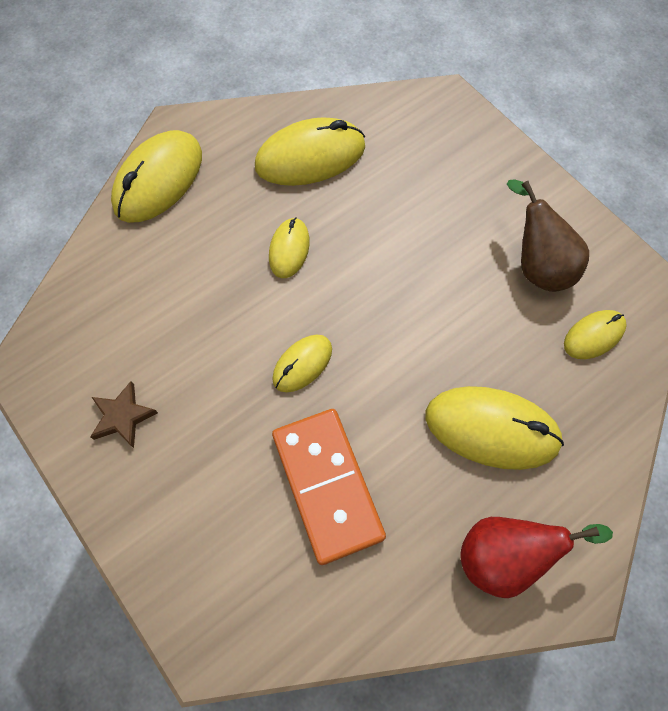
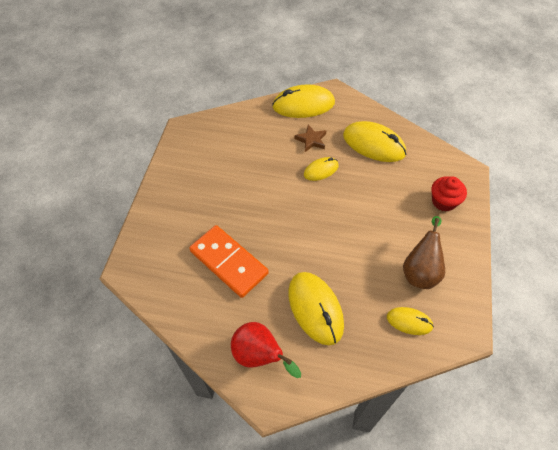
camera: 50 degrees right, 10 degrees down
brown star [90,381,158,448] -> brown star moved to [295,125,326,152]
yellow mouse [272,335,332,392] -> none
orange domino [272,409,386,565] -> orange domino turned 75 degrees counterclockwise [189,225,269,298]
none -> red cupcake [432,176,467,212]

